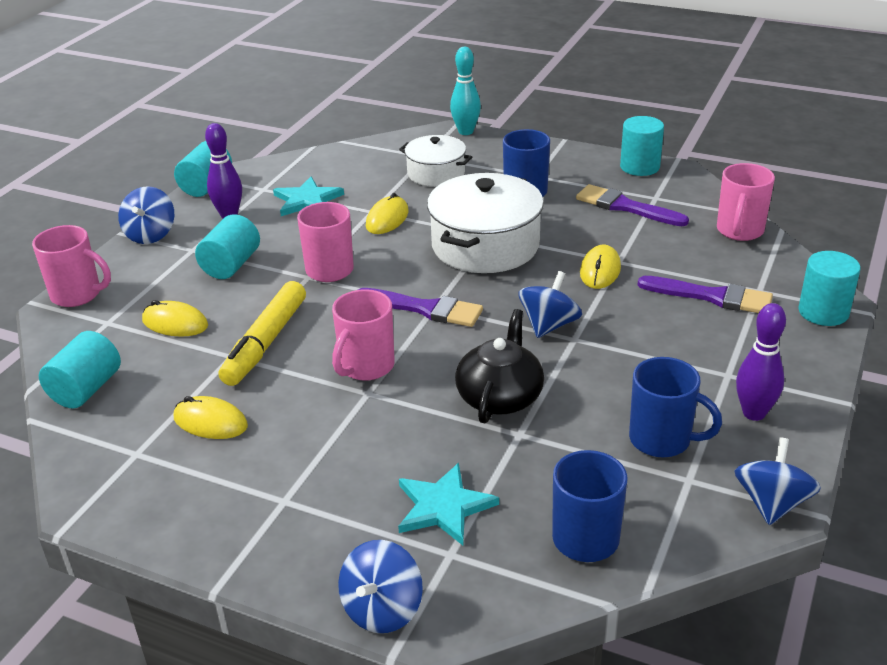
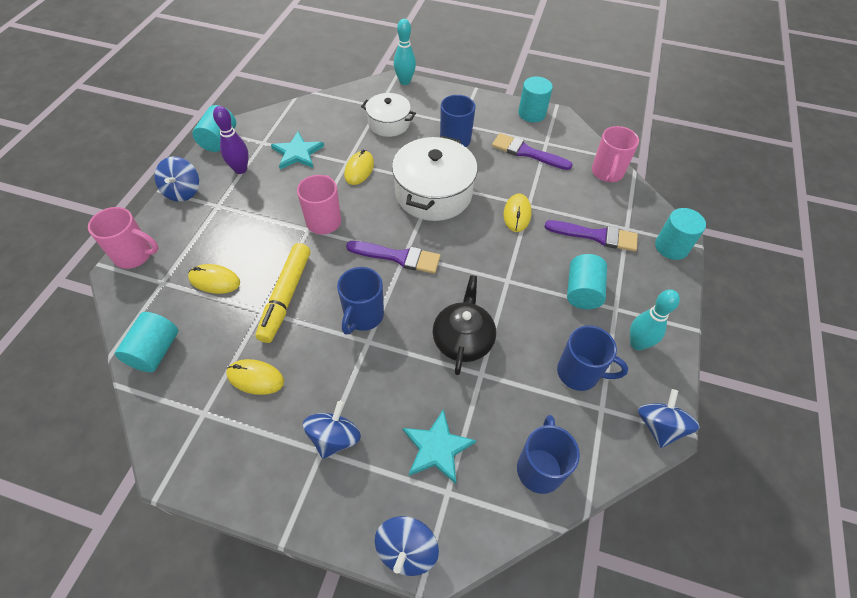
camera: 10 degrees left, 20 degrees up
turquoise cylinder [195,214,260,279] -> turquoise cylinder moved to [567,254,607,309]
pink mug [332,289,395,381] -> blue mug [337,267,384,334]
blue spinning top [519,271,582,338] -> blue spinning top moved to [303,401,361,459]
purple bowling pin [736,303,786,421] -> turquoise bowling pin [630,289,680,351]

